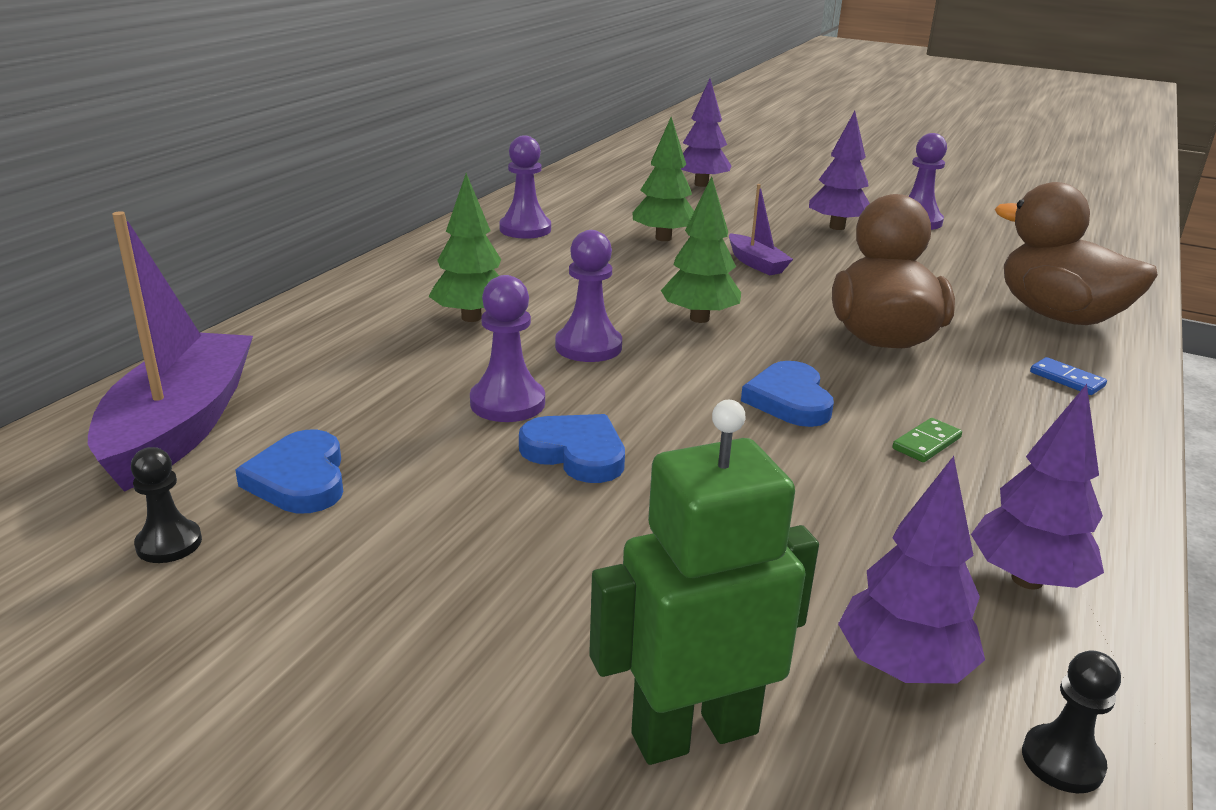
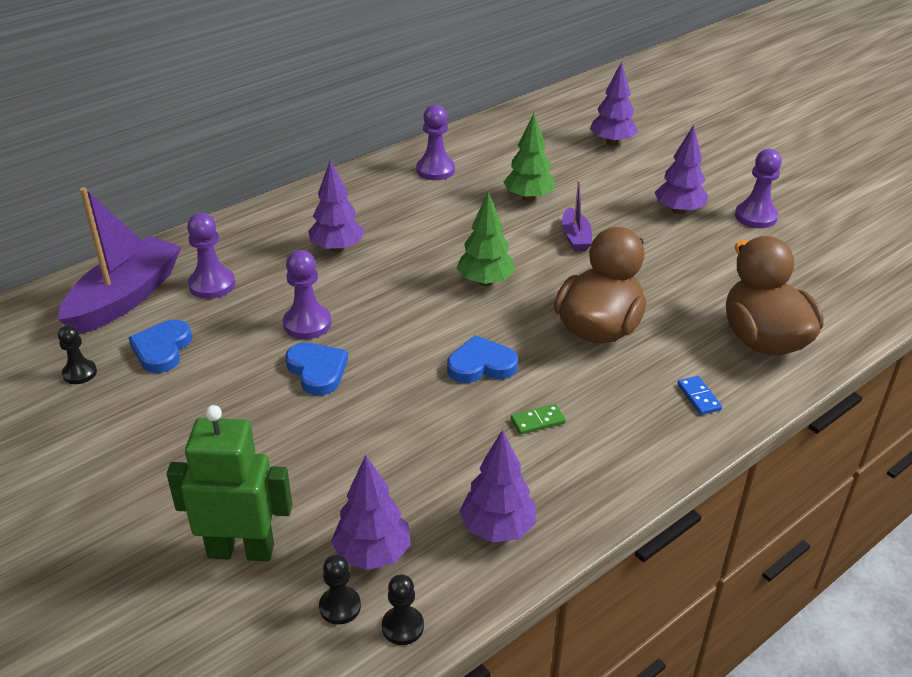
camera: 25 degrees right, 10 degrees up
green tree [429,173,501,322] -> purple tree [308,160,364,253]
purple pawn [555,230,622,362] -> purple pawn moved to [187,213,235,299]
blue heart [741,361,834,427] -> blue heart turned 60 degrees clockwise [447,335,518,383]
none -> black pawn [319,555,361,625]

